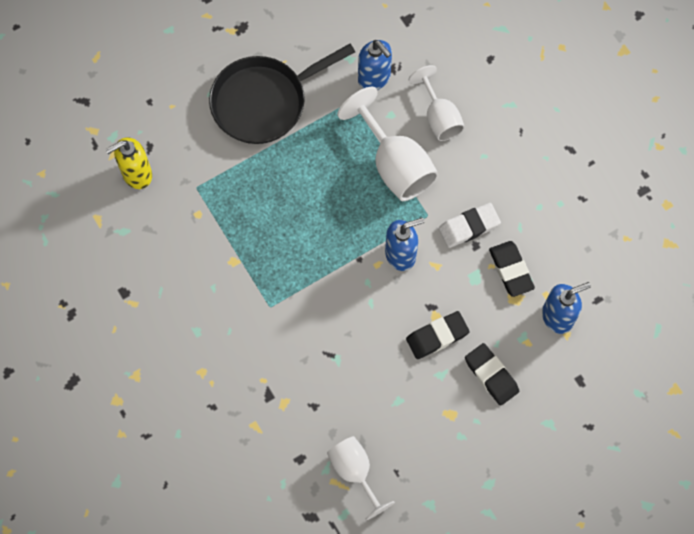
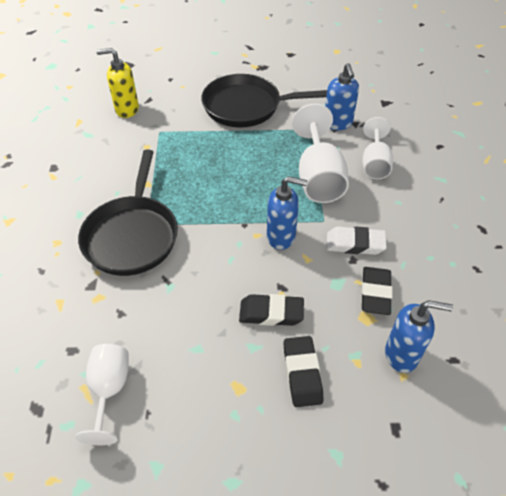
camera: 30 degrees right, 20 degrees down
none -> black pan [78,149,178,276]

